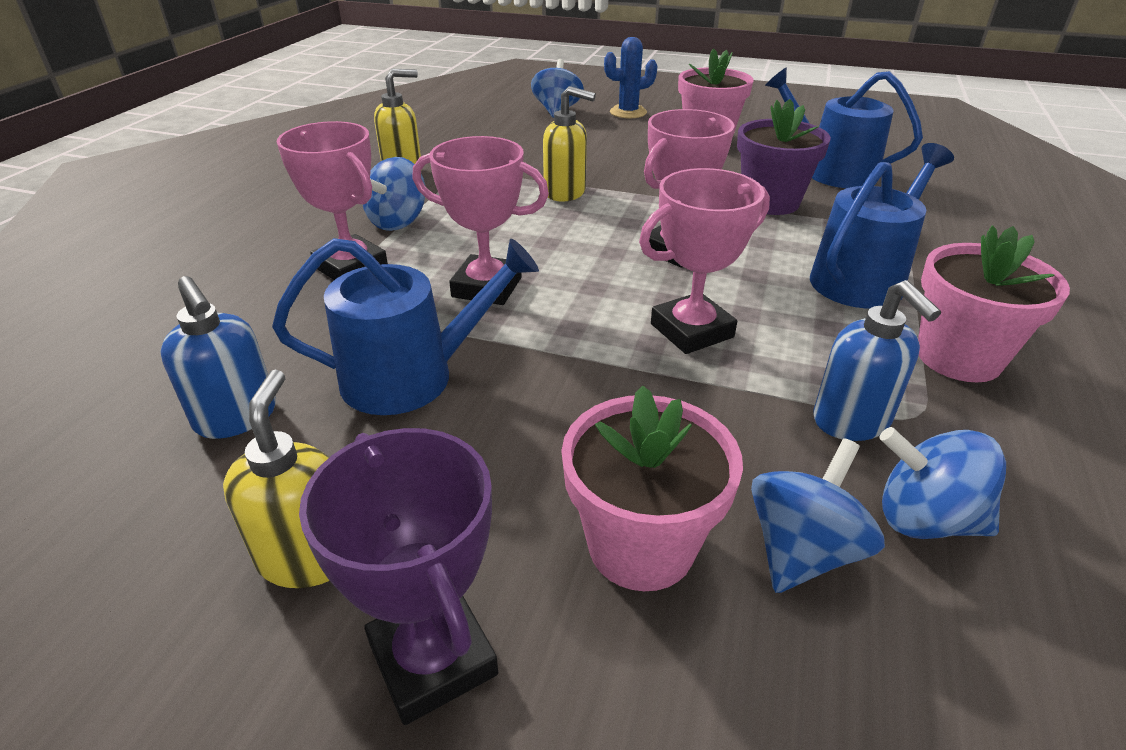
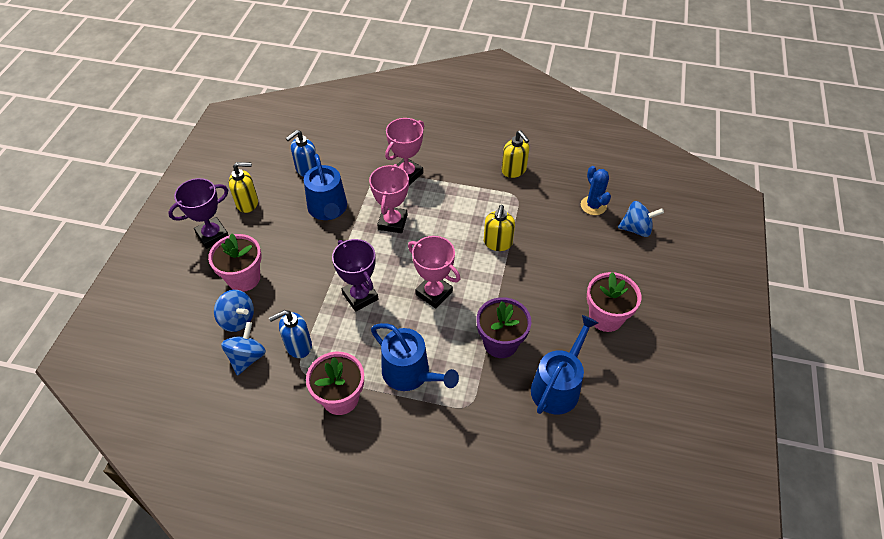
camera: 85 degrees right, 15 degrees up
blue spinning top [363,157,426,231] -> none
blue cactus [604,37,657,118] -> blue cactus moved to [581,166,611,215]
pink trophy [639,168,770,354] -> purple trophy [332,239,378,312]

